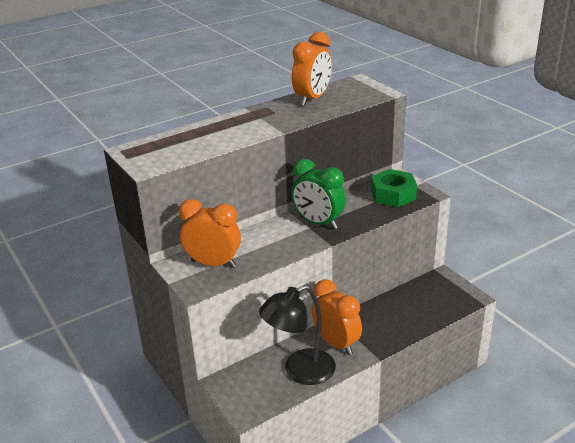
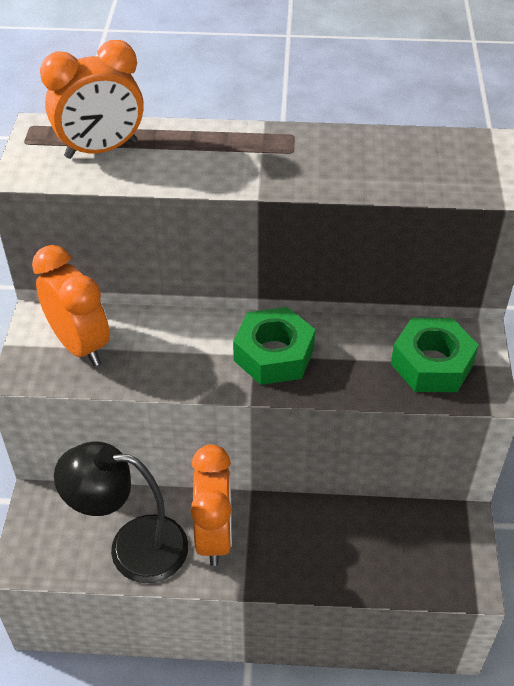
camera: 35 degrees right, 15 degrees up
green clock [291,159,346,230] -> green nut [233,307,315,385]
orange clock [292,32,332,106] -> orange clock moved to [40,40,144,159]

